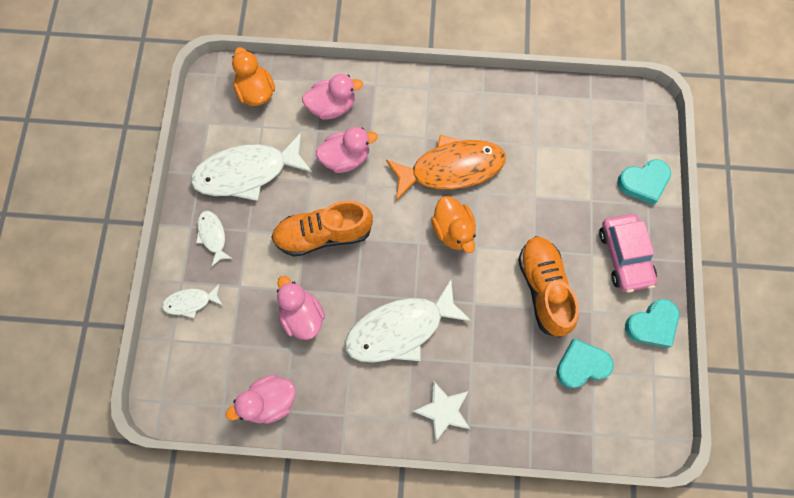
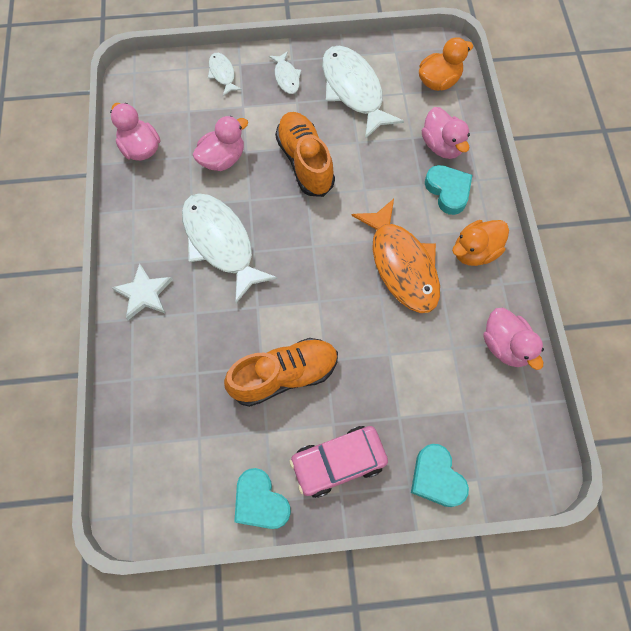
camera: 80 degrees right, 5 degrees down
white fish [196,211,233,266] -> white fish turned 105 degrees clockwise [269,51,301,94]
pink duck [316,127,378,173] -> pink duck moved to [483,308,544,370]
orange duck [431,196,476,253] -> orange duck moved to [452,220,509,266]
turquoise heart [556,339,614,388] -> turquoise heart moved to [425,165,472,215]

